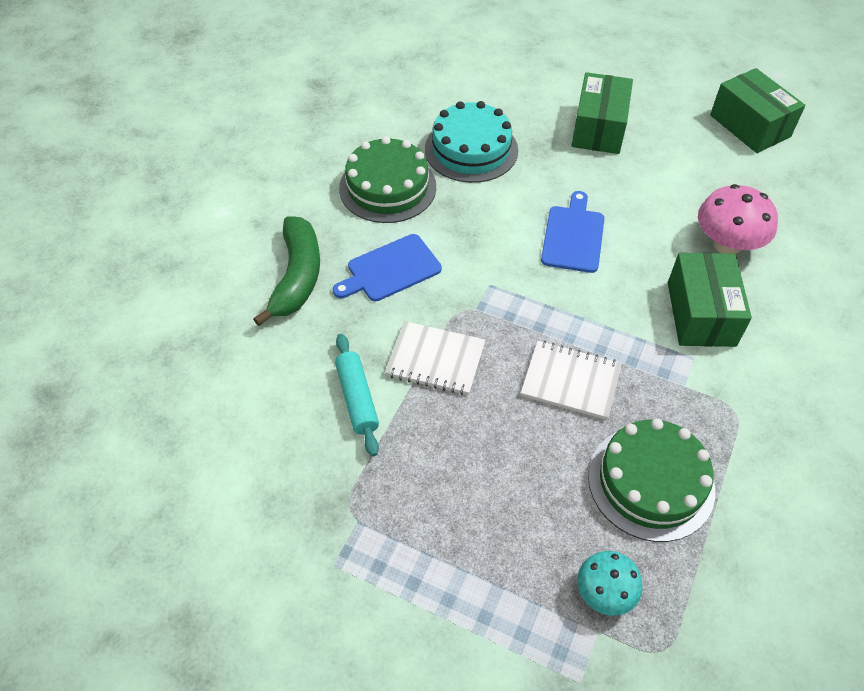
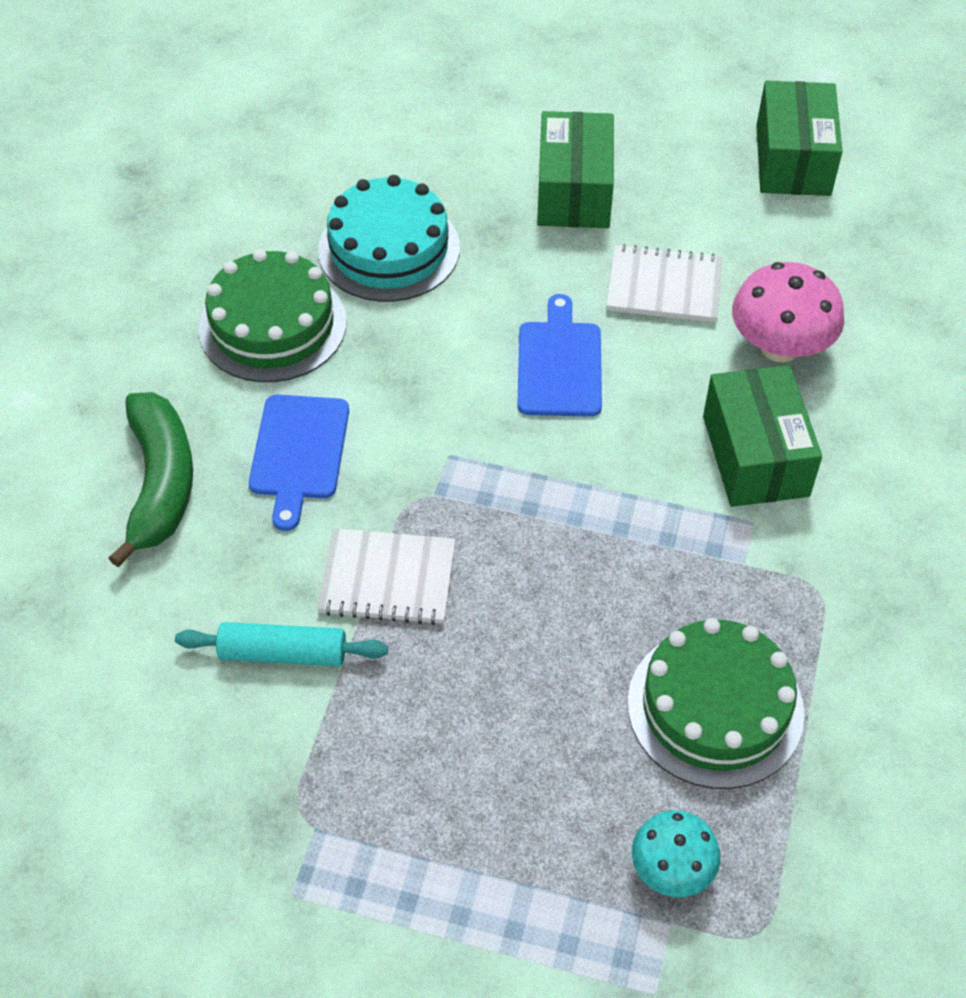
camera: 10 degrees left, 0 degrees up
blue cutting board [333,234,442,301] -> blue cutting board turned 45 degrees counterclockwise [249,395,349,531]
turquoise rolling pin [335,334,379,456] -> turquoise rolling pin turned 60 degrees counterclockwise [175,622,388,666]
white notebook [521,341,622,420] -> white notebook moved to [606,244,723,323]
green box [710,68,805,153] -> green box turned 45 degrees clockwise [756,81,843,196]

